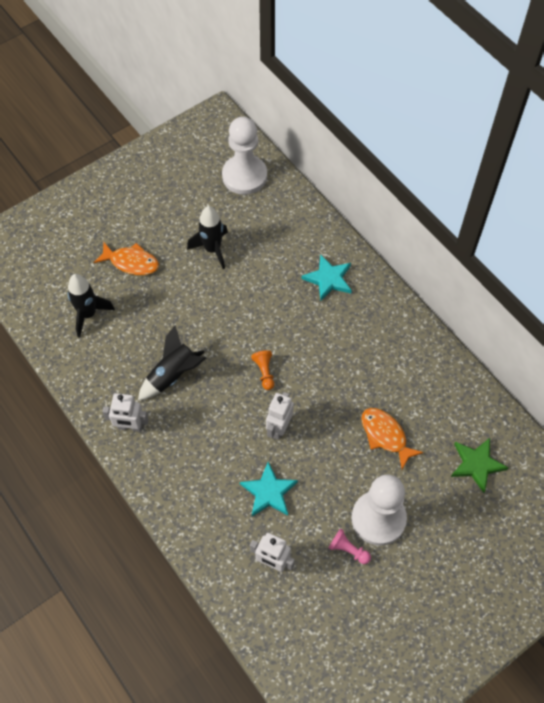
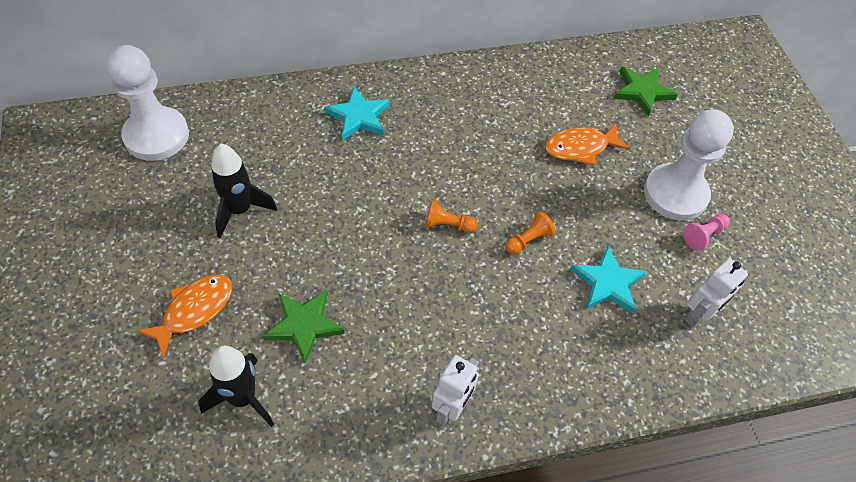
camera: 70 degrees left, 5 degrees down
black rocket [138,325,206,400] -> none
white robot [266,392,294,440] -> orange pawn [505,211,556,254]
none -> green star [263,290,345,363]

